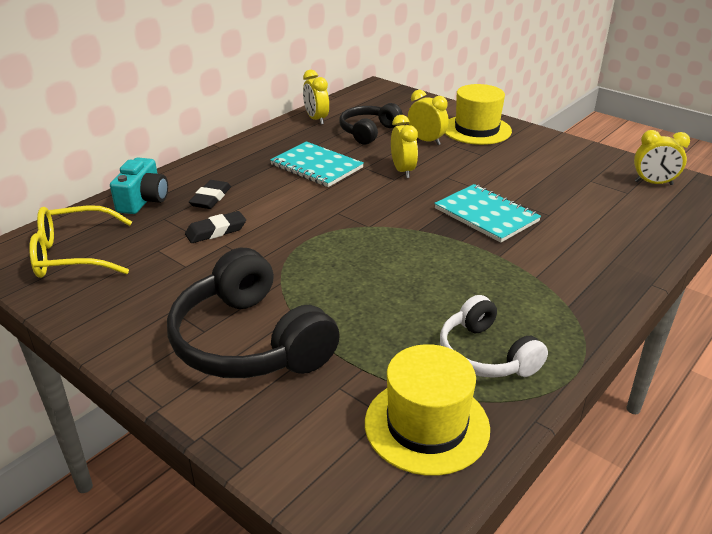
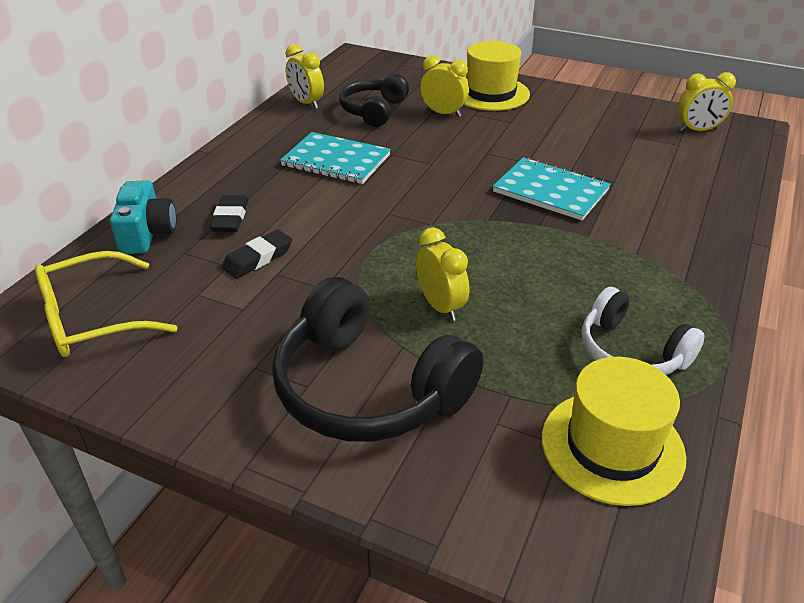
camera: 15 degrees left, 5 degrees up
yellow clock [391,115,418,178] -> yellow clock moved to [416,227,469,321]

